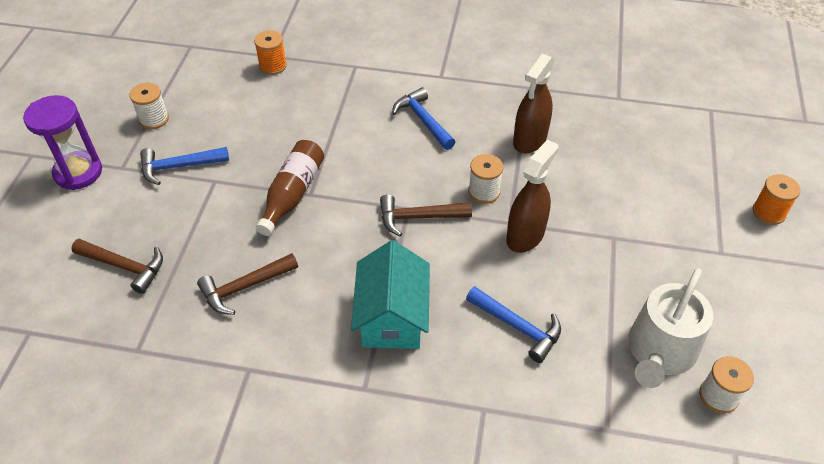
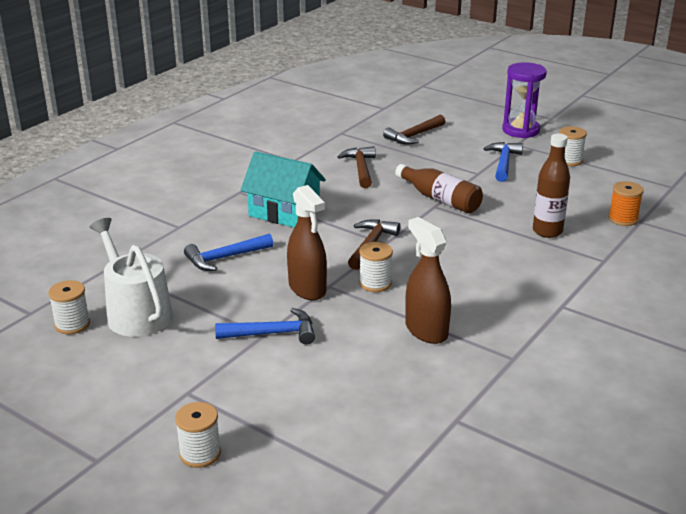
camera: 115 degrees right, 20 degrees down
blue hammer [392,87,455,150] -> blue hammer moved to [215,308,315,344]
orange spool [752,174,801,225] -> white spool [175,402,221,468]
none -> brown bottle [533,134,570,238]

